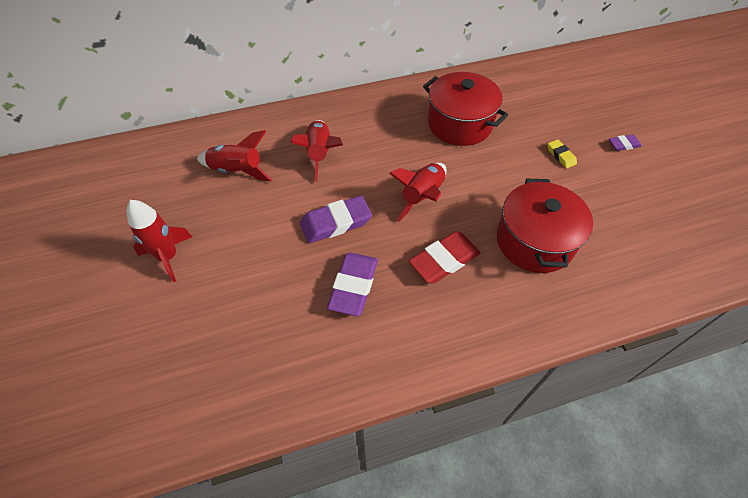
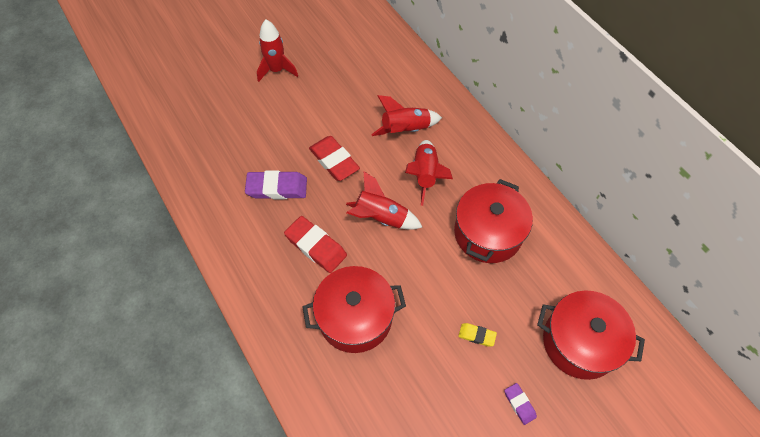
camera: 75 degrees right, 5 degrees up
red rocket [197,130,272,181] -> red rocket moved to [405,140,453,206]
purple eraser [300,196,372,243] -> red eraser [309,136,360,181]
yellow eraser [548,139,577,168] -> yellow eraser turned 60 degrees clockwise [458,323,497,347]
none -> red pot [537,291,645,380]

